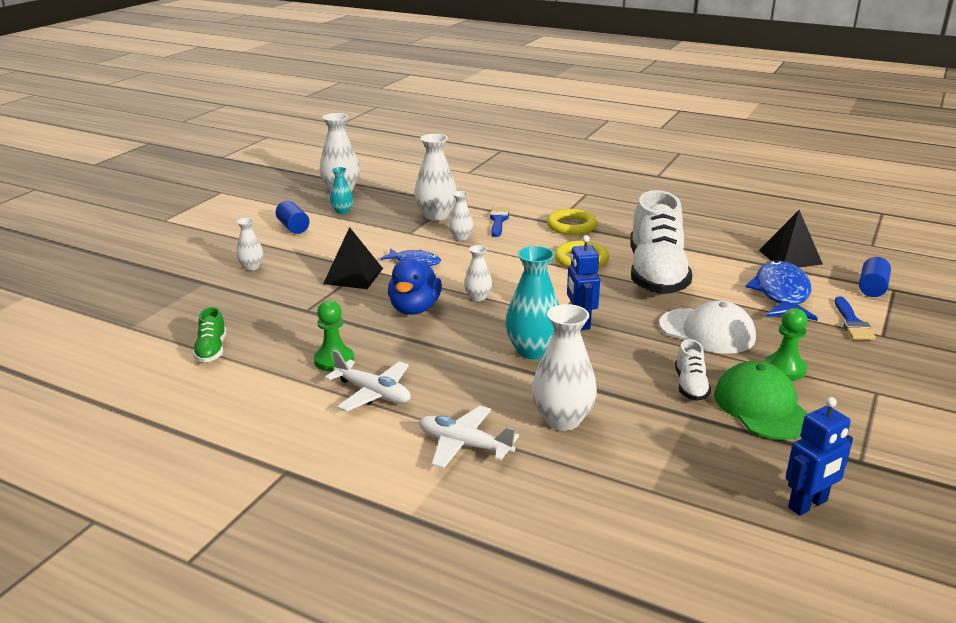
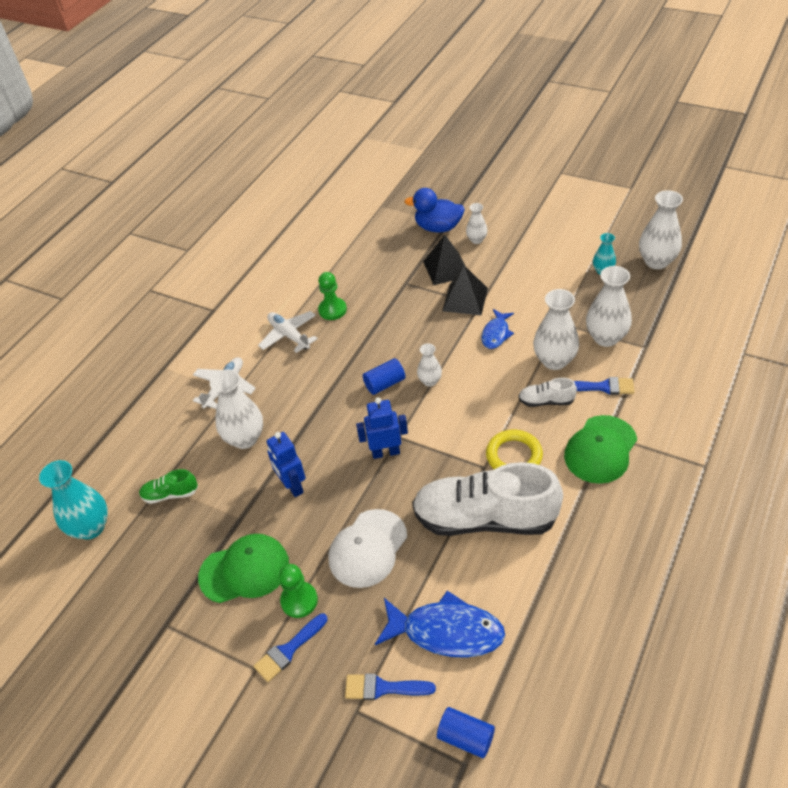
camera: 95 degrees right, 20 degrees up
green shoe [193,307,226,363] -> green shoe moved to [139,469,198,504]
blue cylinder [275,201,309,234] -> blue cylinder moved to [363,358,406,395]
white plane [325,350,411,412] -> white plane turned 105 degrees clockwise [258,311,318,353]
blue duck [388,258,442,315] -> blue duck moved to [404,188,465,233]
white vase [449,191,473,241] -> white vase [533,289,579,370], size x1.81
turquoise vase [505,246,559,359] -> turquoise vase moved to [39,460,108,539]
yellow ring [547,209,597,235] -> green cap [564,415,637,484]
white shoe [675,339,711,401] -> white shoe moved to [518,378,577,407]
black pyramid [759,210,823,268] -> black pyramid moved to [423,234,465,285]
blue robot [786,397,853,516] -> blue robot moved to [267,432,306,497]
none -> blue brush [254,613,328,682]

